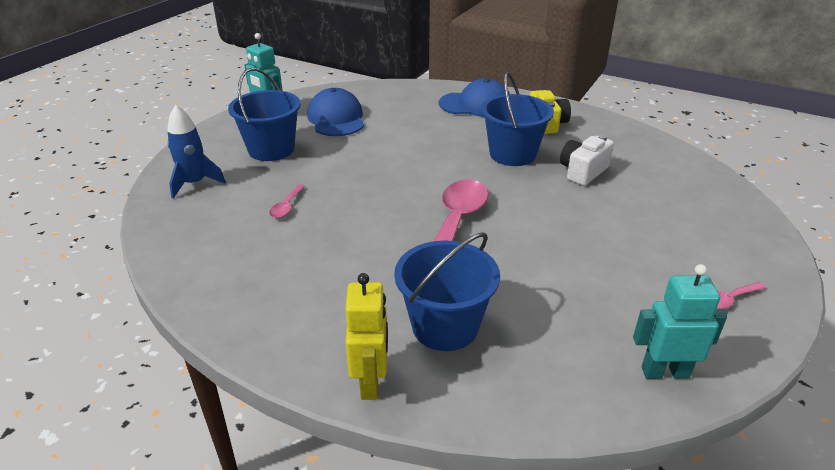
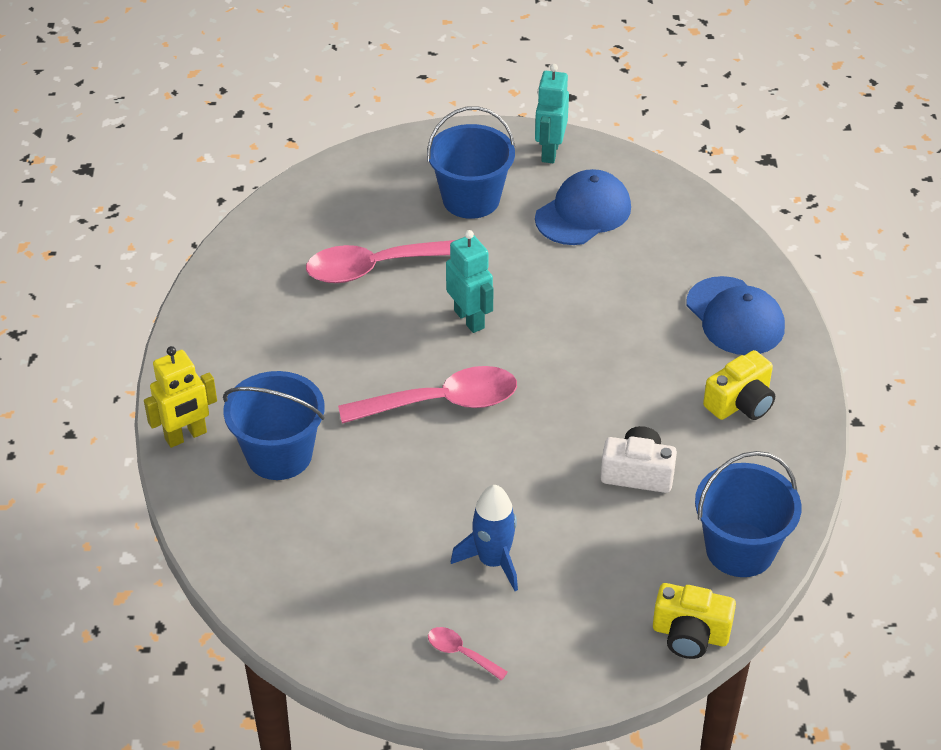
camera: 60 degrees right, 10 degrees up
blue rocket [167,105,226,199] -> blue rocket moved to [451,485,518,591]
pink spoon [269,184,305,218] -> pink spoon [306,240,455,283], size x2.24
blue bucket [481,72,554,166] -> blue bucket moved to [695,451,802,577]
turquoise robot [633,264,727,379] -> turquoise robot moved to [446,230,494,333]
none -> yellow camera [653,583,736,659]

